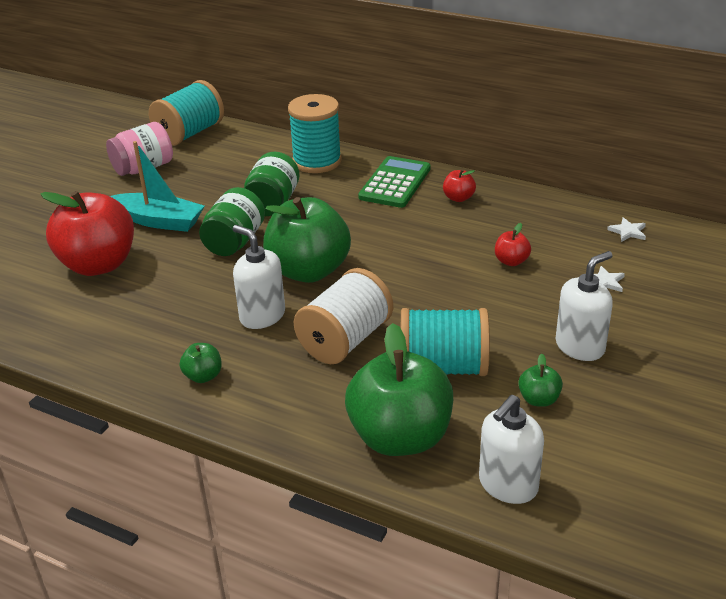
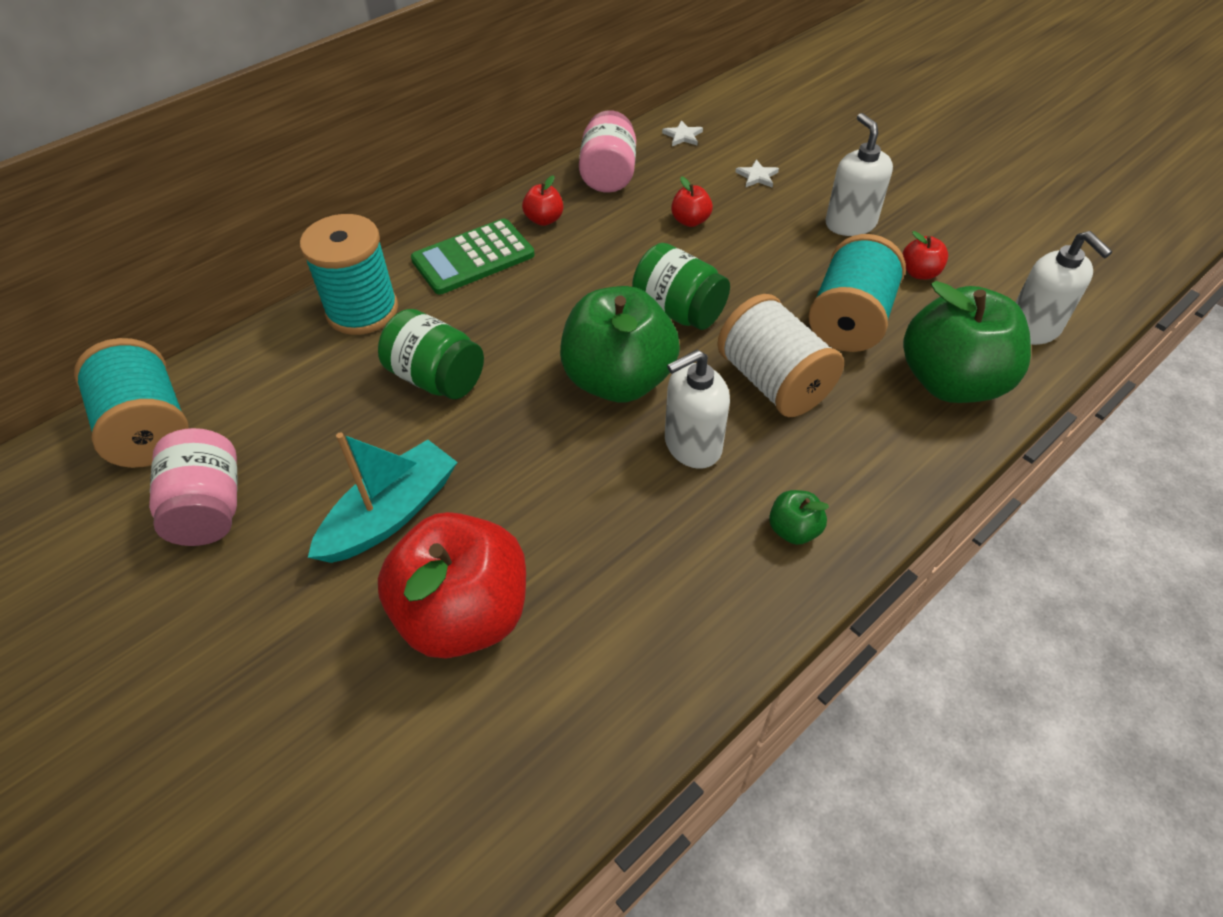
camera: 70 degrees left, 15 degrees up
green jar [199,187,265,256] -> green jar moved to [632,243,730,330]
green calculator [358,156,431,208] -> green calculator turned 75 degrees counterclockwise [411,218,535,295]
green apple [518,354,563,407] -> red apple [902,231,948,280]
none -> pink jar [579,110,636,193]

